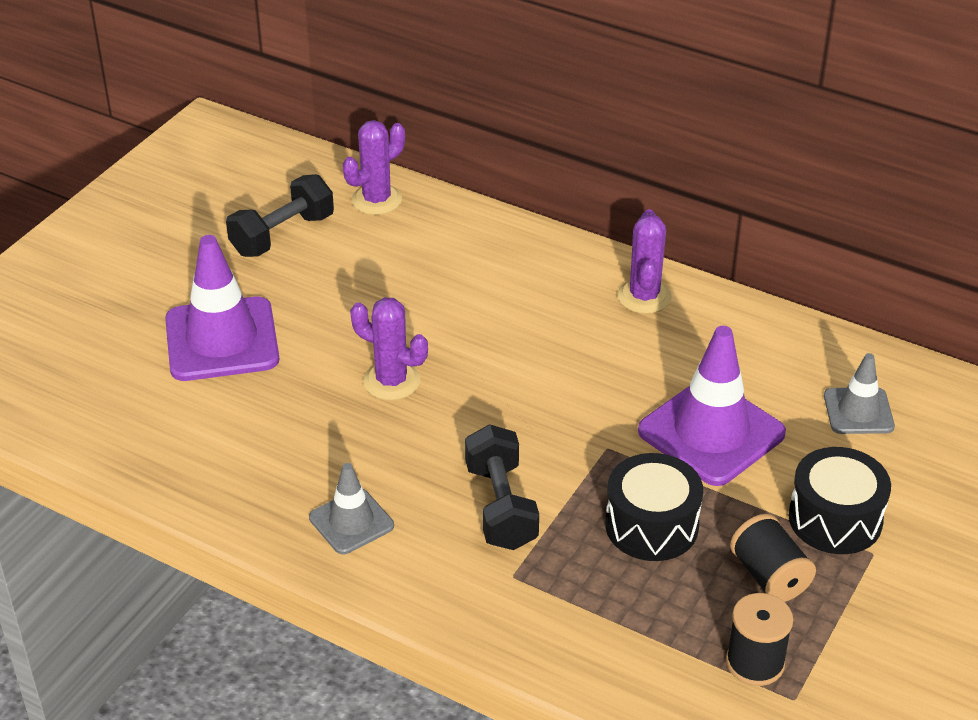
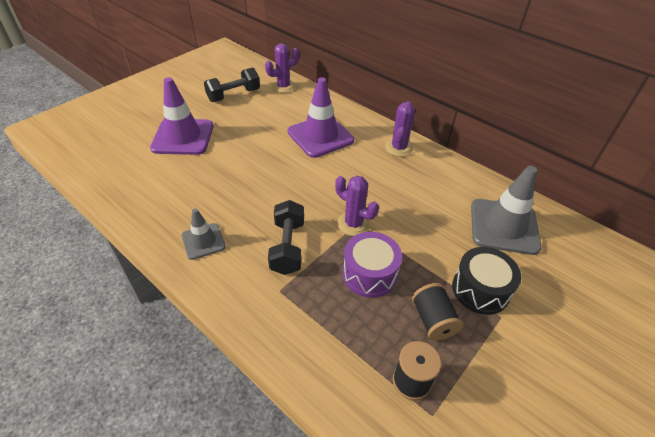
camera: 10 degrees right, 5 degrees up
purple cactus [350,297,428,400] -> purple cactus moved to [335,176,379,236]
black drum [605,453,703,561] -> purple drum [342,232,402,298]
purple traffic cone [638,326,786,486] -> purple traffic cone moved to [288,77,354,158]
grey traffic cone [824,353,895,434] -> grey traffic cone [471,166,542,255], size x1.79

